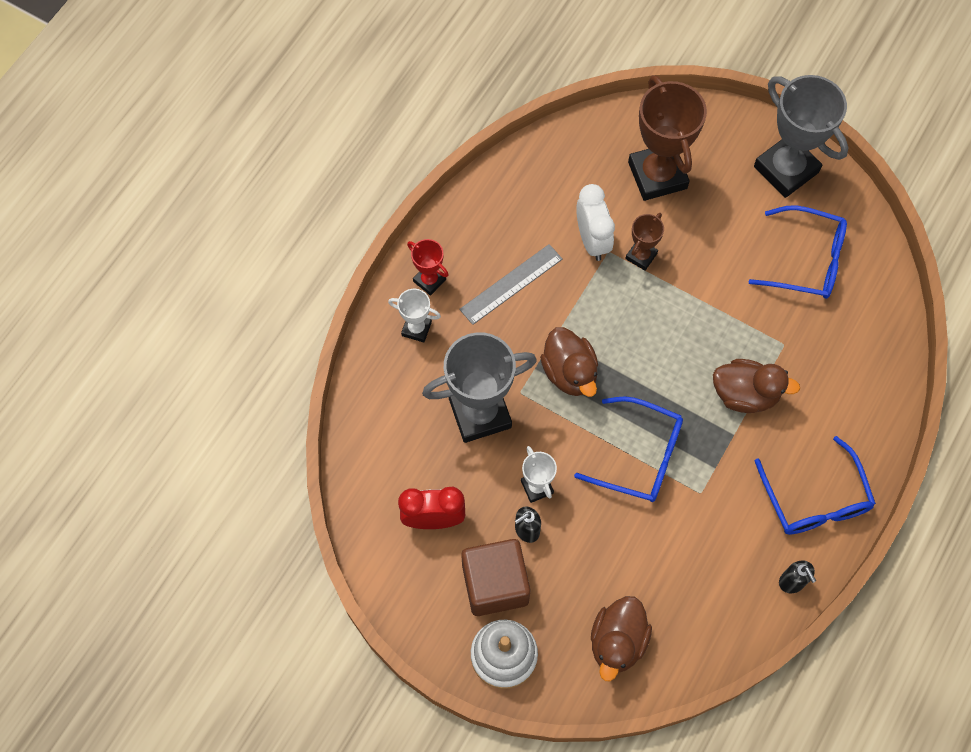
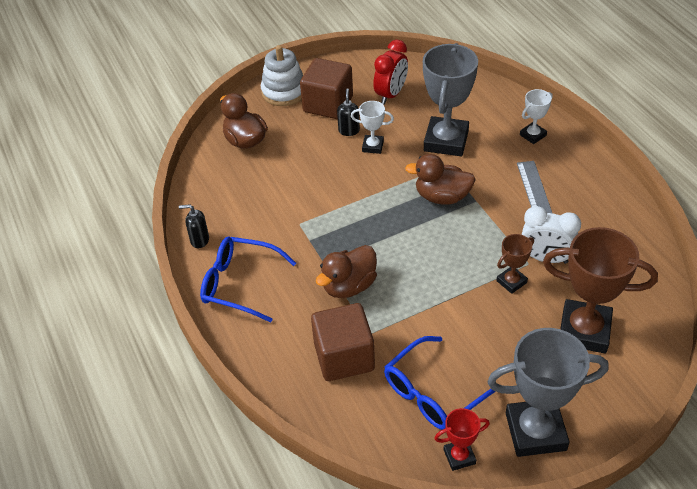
camera: 125 degrees right, 20 degrees down
red trophy [407,239,449,296] -> red trophy moved to [434,408,490,471]
blue glasses [574,397,683,502] -> none
brown trophy [625,213,664,271] -> brown trophy turned 75 degrees clockwise [496,234,534,294]
none -> brown cube [311,303,375,381]

